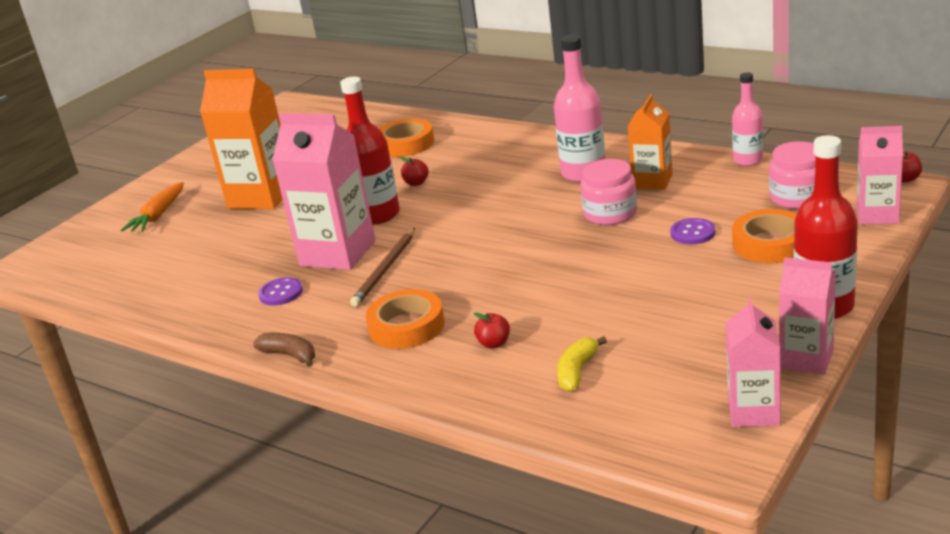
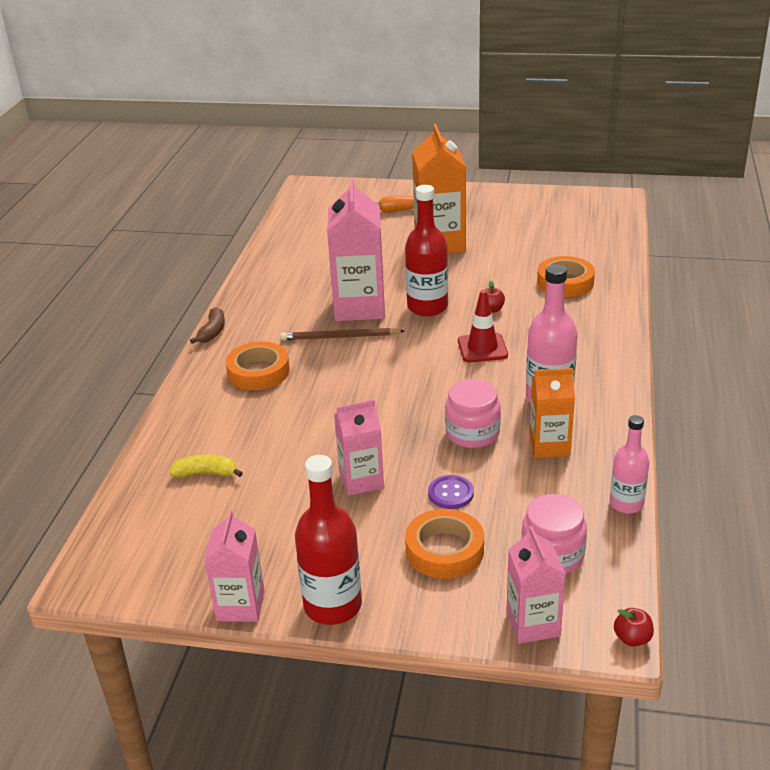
camera: 65 degrees right, 5 degrees up
purple button [258,277,303,305] -> none
red apple [473,313,510,348] -> none
pink carton [726,297,781,427] -> pink carton moved to [334,400,384,496]
none -> red traffic cone [458,290,508,362]

